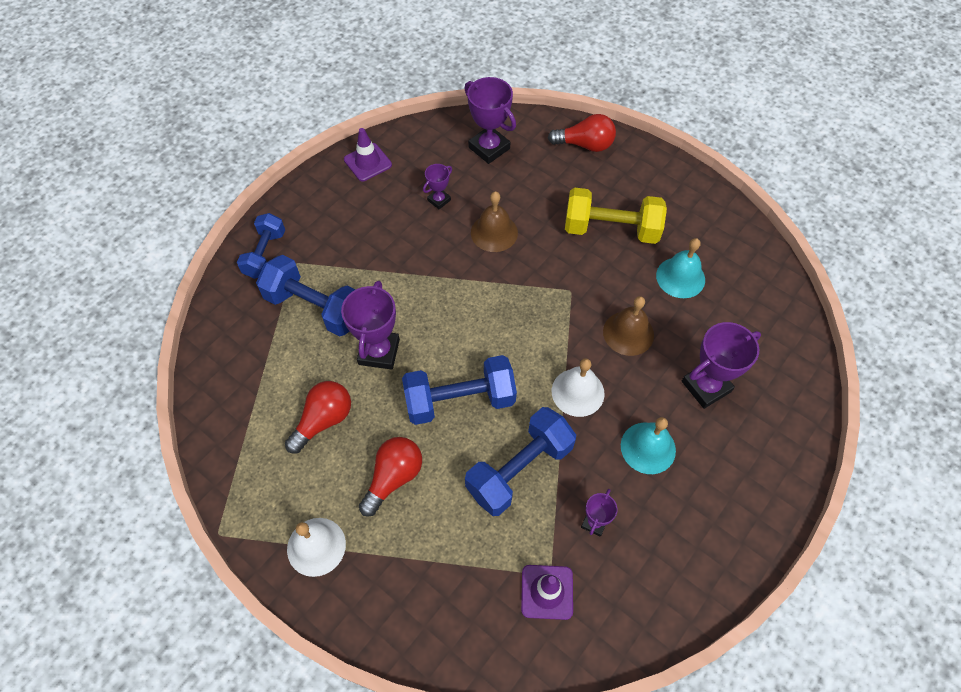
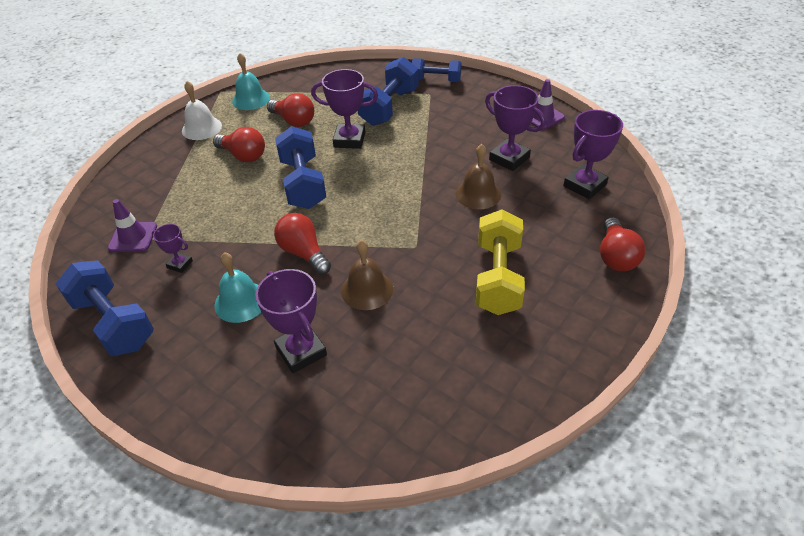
camera: 90 degrees right, 15 degrees down
purple trophy [423,164,452,209] -> purple trophy [485,85,545,171], size x1.85
blue dumbbell [465,407,576,516] -> blue dumbbell moved to [56,260,154,356]
white bell [552,358,605,417] -> red light bulb [274,213,331,275]
turquoise bell [656,238,705,298] -> turquoise bell moved to [232,53,270,110]

